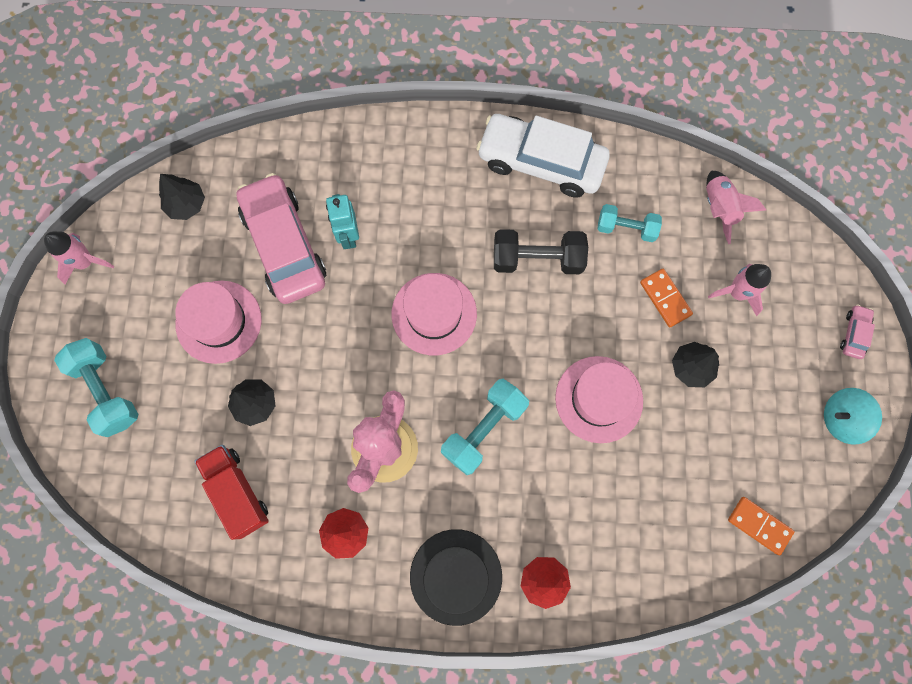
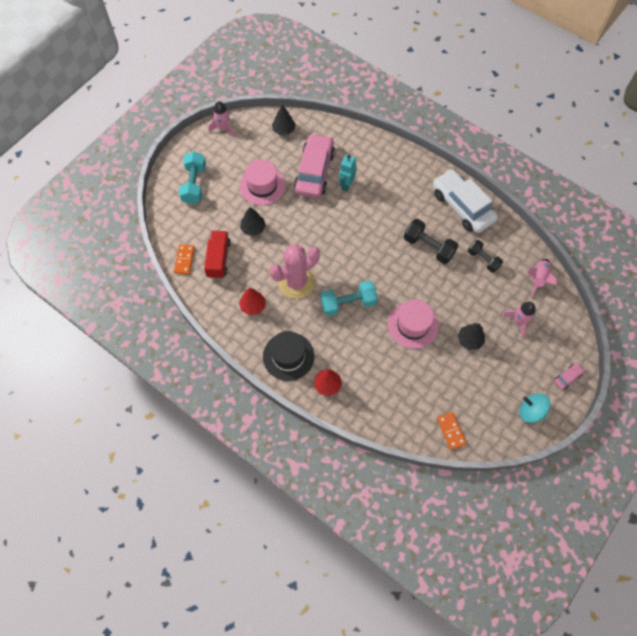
camera: 35 degrees right, 10 degrees down
pink hat [392,273,477,355] -> none
turquoise dumbbell [598,204,662,242] -> black dumbbell [468,240,503,273]
orange domino [640,269,693,327] -> orange domino moved to [174,244,195,275]

